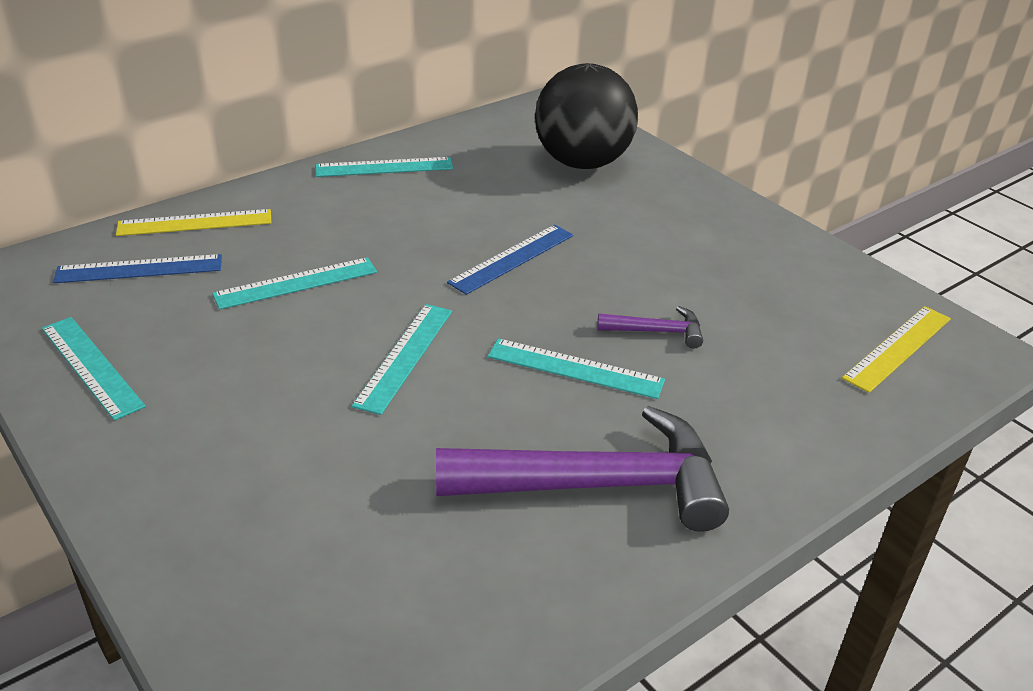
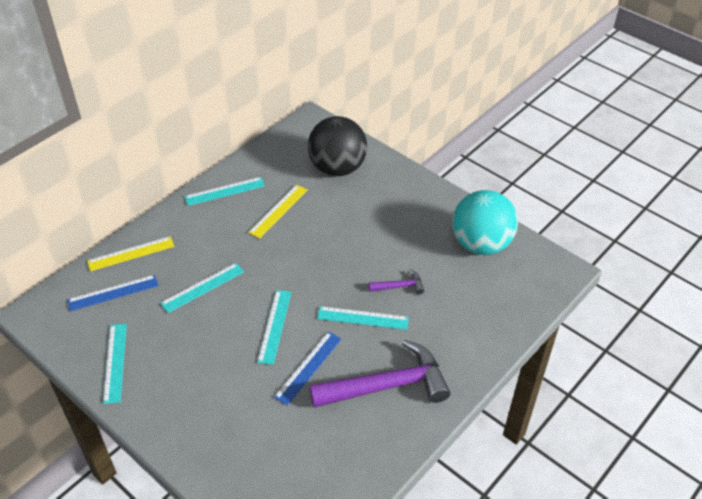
camera: 10 degrees left, 10 degrees up
turquoise ruler [42,317,146,421] -> turquoise ruler turned 45 degrees clockwise [103,324,127,404]
blue ruler [447,225,573,295] -> blue ruler moved to [274,332,342,406]
yellow ruler [842,306,951,393] -> yellow ruler moved to [248,184,308,239]
none -> turquoise ball [452,190,518,255]

